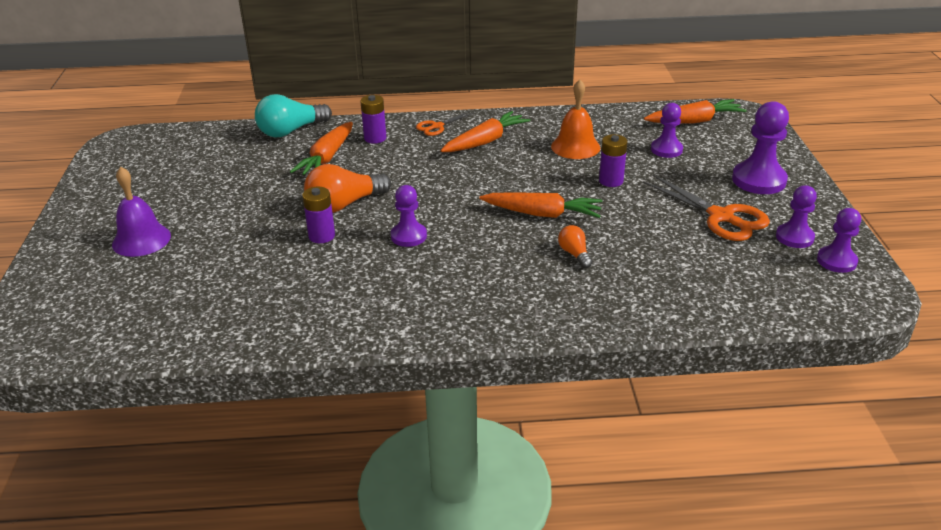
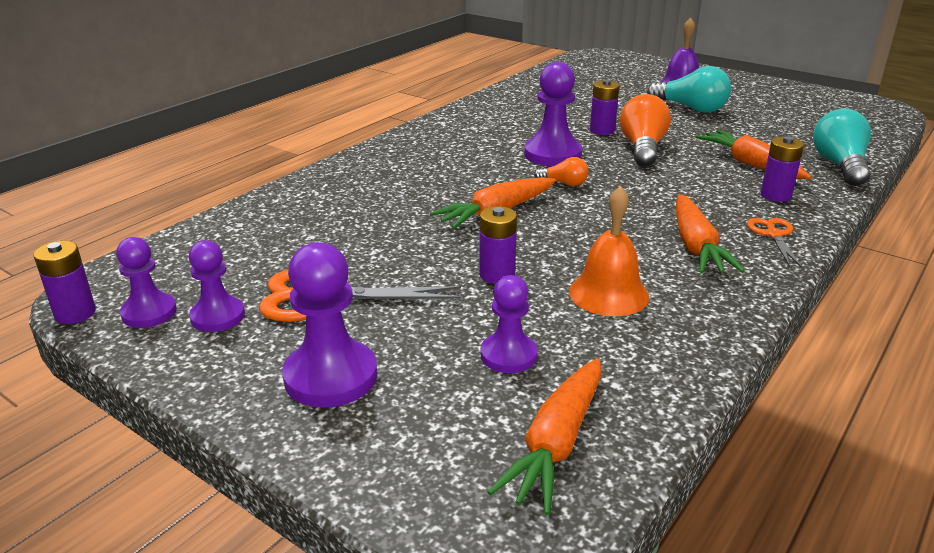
camera: 130 degrees right, 5 degrees down
purple pawn [391,185,427,247] -> purple pawn [524,62,582,166], size x1.58
orange light bulb [558,225,592,268] -> orange light bulb moved to [534,157,589,186]
none -> purple battery [33,241,96,324]
none -> turquoise light bulb [647,66,731,113]

